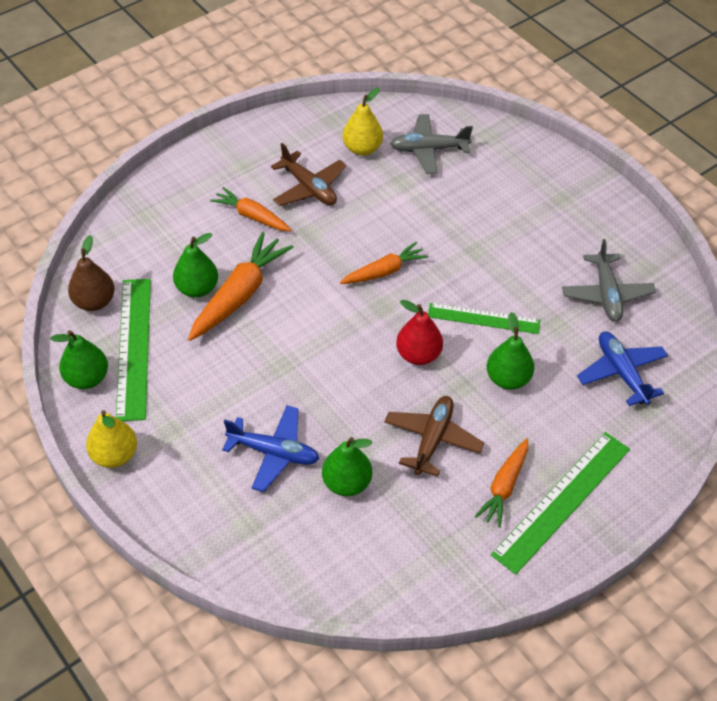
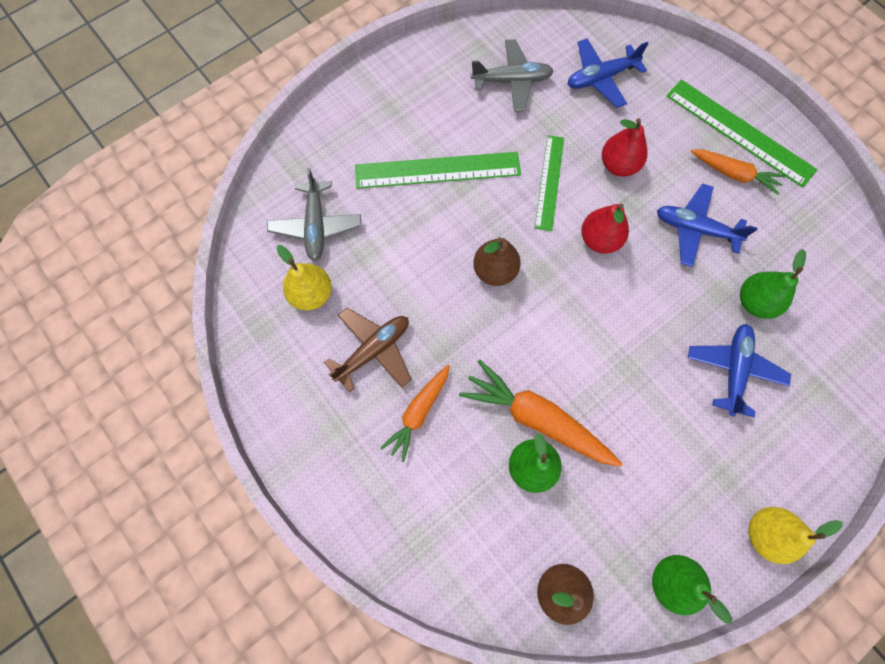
camera: 90 degrees left, 20 degrees up
green ruler [116,279,151,421] -> green ruler moved to [355,152,521,189]
orange carrot [340,241,428,284] -> brown pear [473,237,521,286]
brown plane [384,396,484,477] -> blue plane [657,183,758,267]
green pear [487,312,534,390] -> red pear [602,118,647,176]

